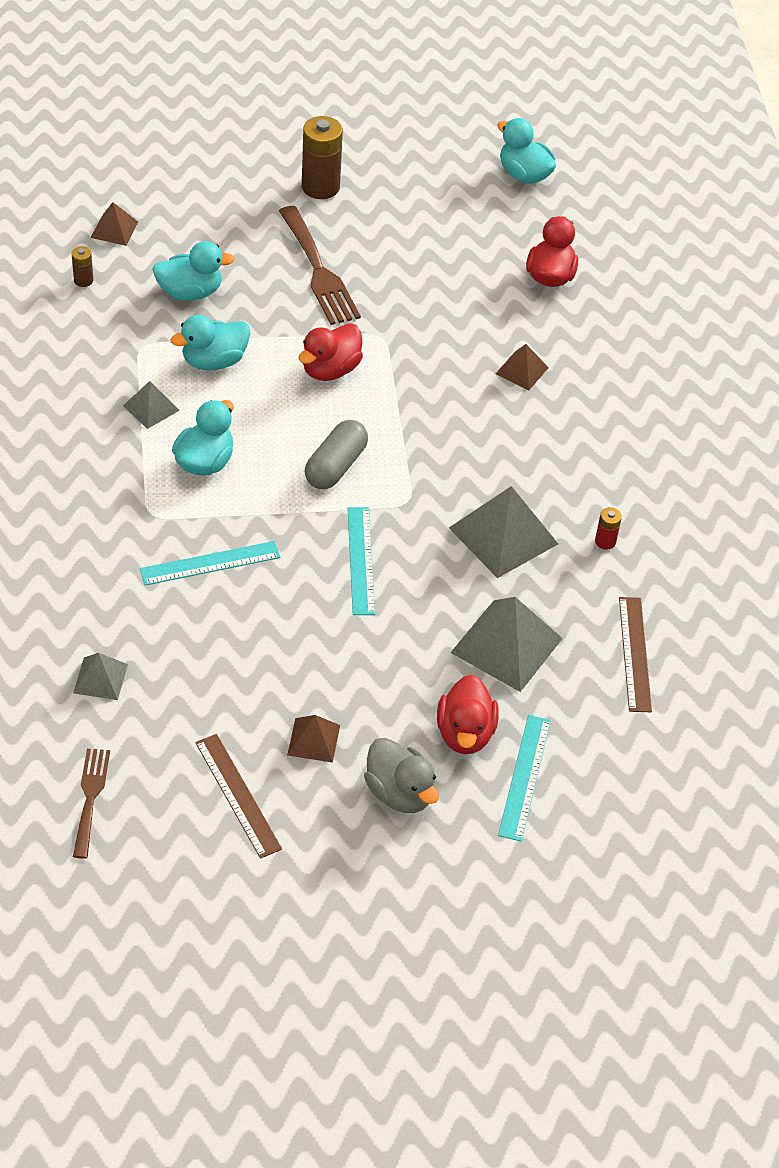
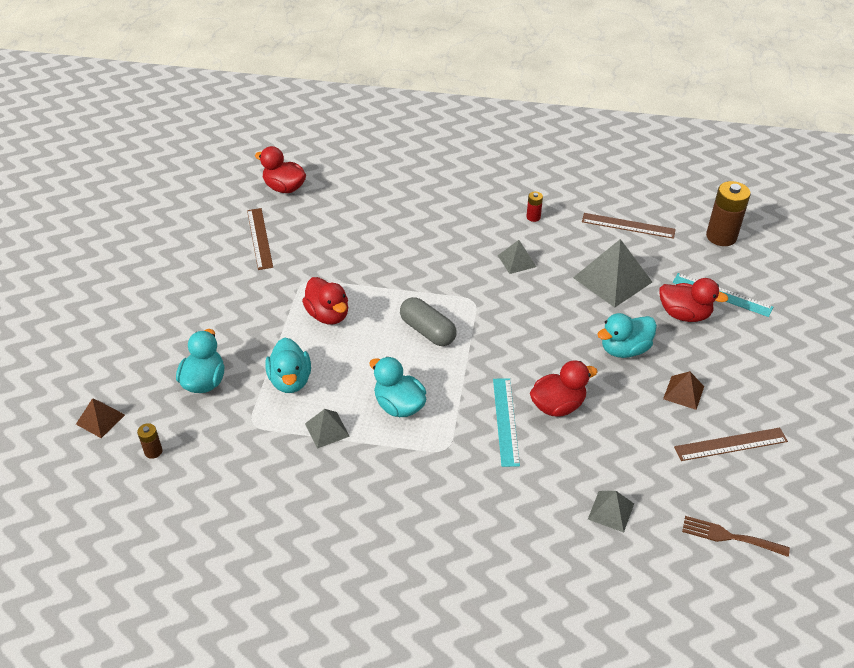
camera: 70 degrees left, 5 degrees down
brown fork [279,206,361,325] -> none
brown battery [302,116,343,199] -> brown battery moved to [706,181,751,246]
turquoise ruler [348,507,375,615] -> none
grey duck [364,738,439,813] -> none
grey pyramid [449,486,558,578] -> grey pyramid [498,240,536,274], size x0.54
brown pyramid [496,344,549,390] -> none
turquoise duck [497,118,556,184] -> turquoise duck moved to [597,313,657,358]
none -> brown ruler [247,208,273,270]
none -> red duck [530,360,598,417]

